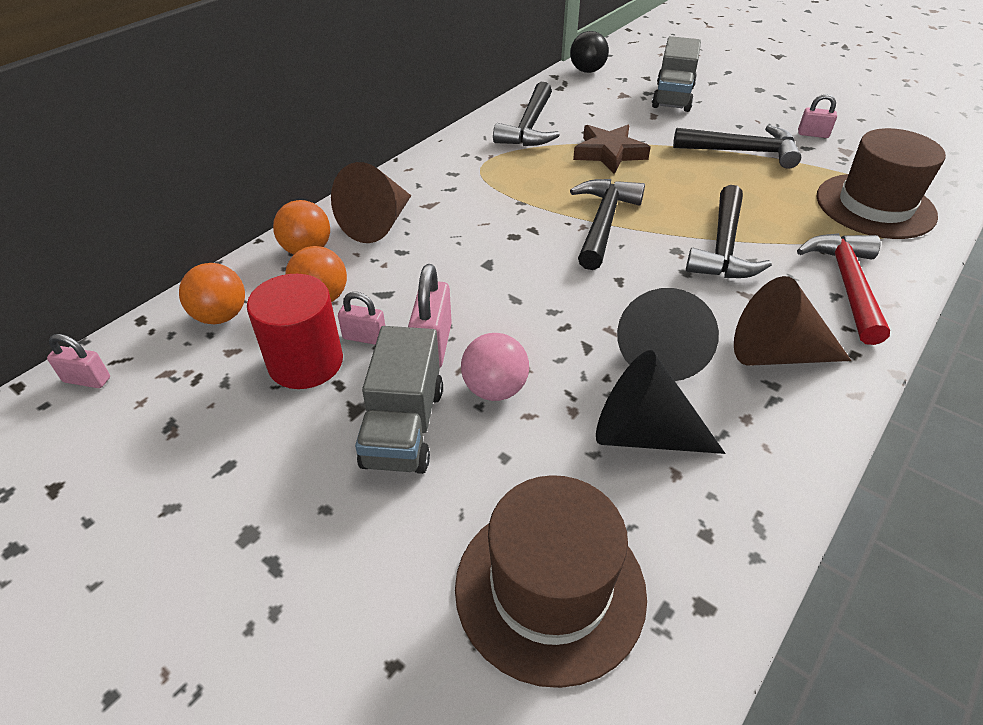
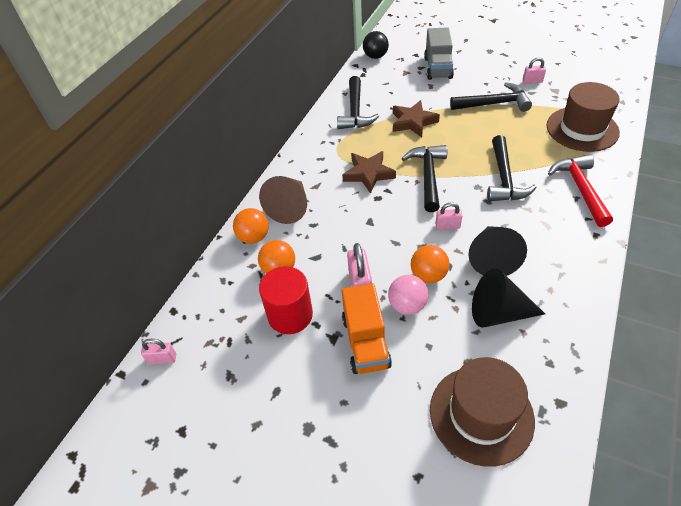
camera: 10 degrees left, 5 degrees up
orange ball [179,263,245,324] -> orange ball moved to [411,245,450,283]
pink padlock [338,292,385,345] -> pink padlock moved to [435,202,462,230]
grey truck [355,326,443,474] -> orange truck [342,283,392,374]
brown cone [734,276,851,366] -> none
none -> brown star [342,151,396,194]

